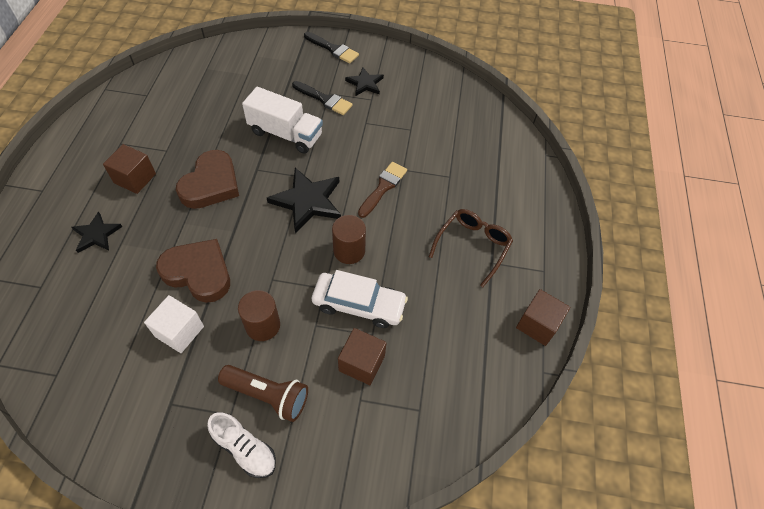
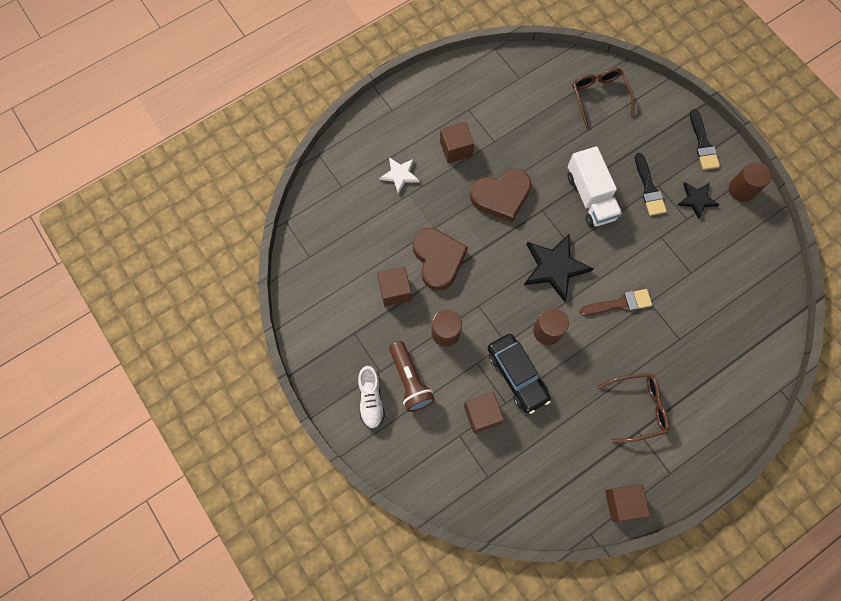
camera: 50 degrees right, 15 degrees up
black star [71,211,122,253] -> white star [379,157,420,194]
white cube [144,295,204,353] -> brown cube [377,266,412,307]
white car [312,270,408,328] -> black car [488,334,551,414]
none -> brown glasses [572,68,635,128]
none -> brown cylinder [729,162,771,202]

